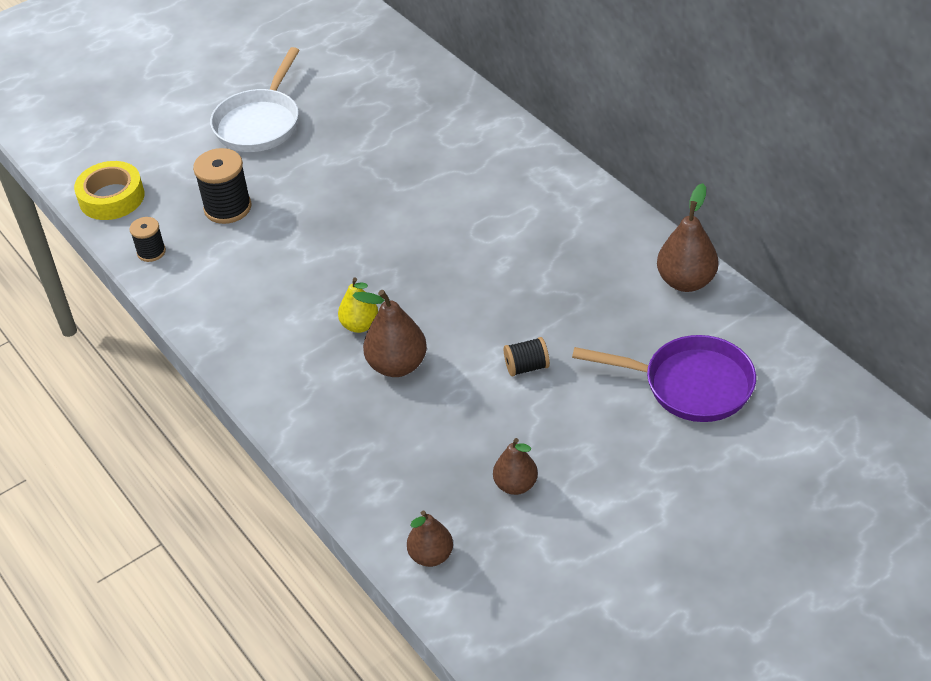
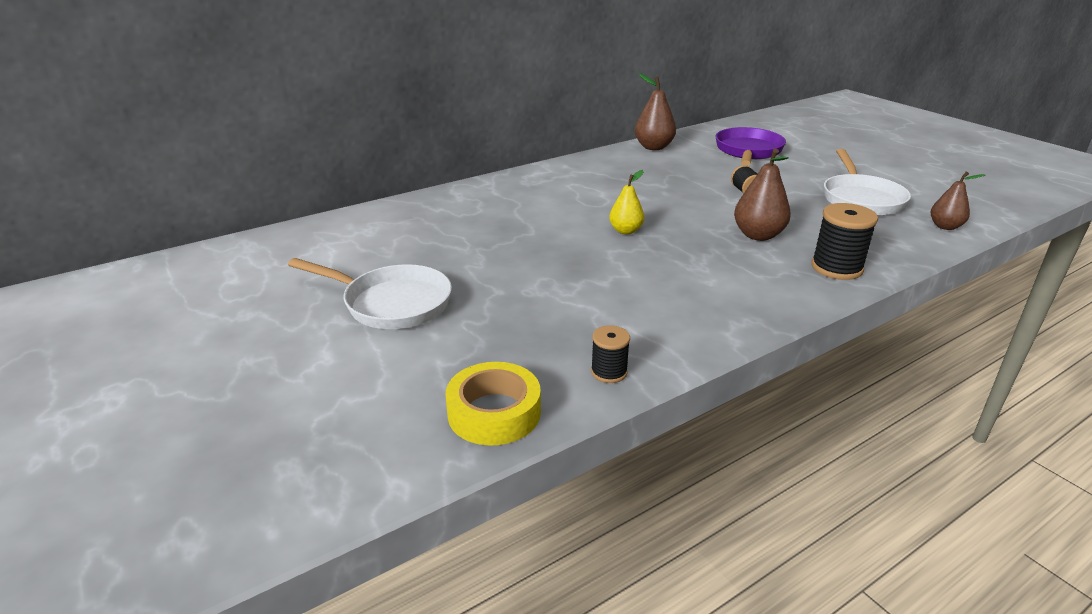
camera: 90 degrees left, 15 degrees down
black spool [193,148,252,224] -> black spool moved to [811,203,878,280]
yellow pear [338,278,378,333] -> yellow pear moved to [609,170,645,234]
brown pear [493,438,538,495] -> white pan [824,149,911,216]

